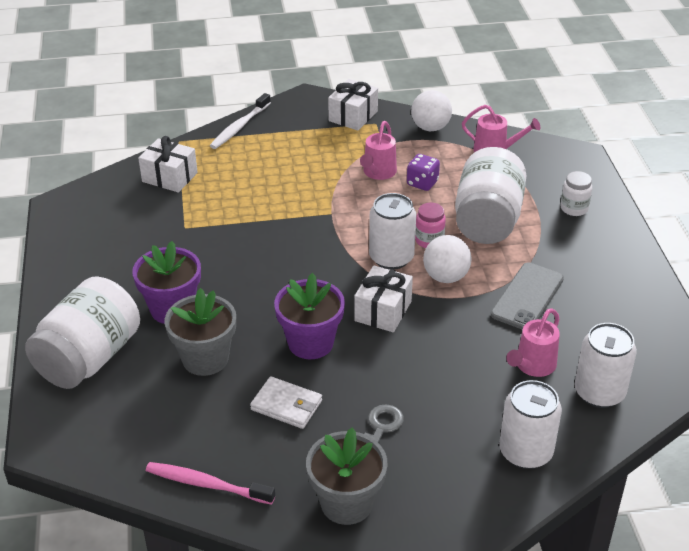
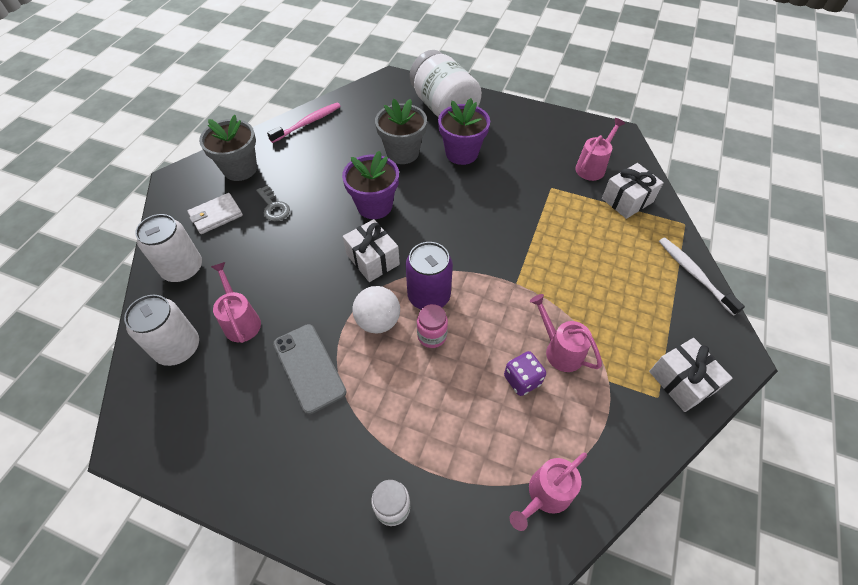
camera: 120 degrees right, 15 degrees up
white wallet [250,376,322,429] -> white wallet moved to [187,193,243,234]
white can [369,193,416,270] -> purple can [406,242,453,309]
white ball [411,90,452,131] -> none
white jar [455,147,526,244] -> none
none -> pink watering can [575,118,625,181]

